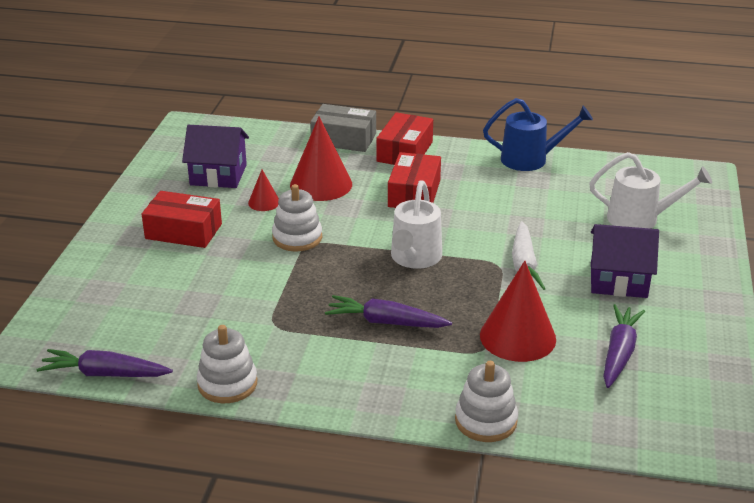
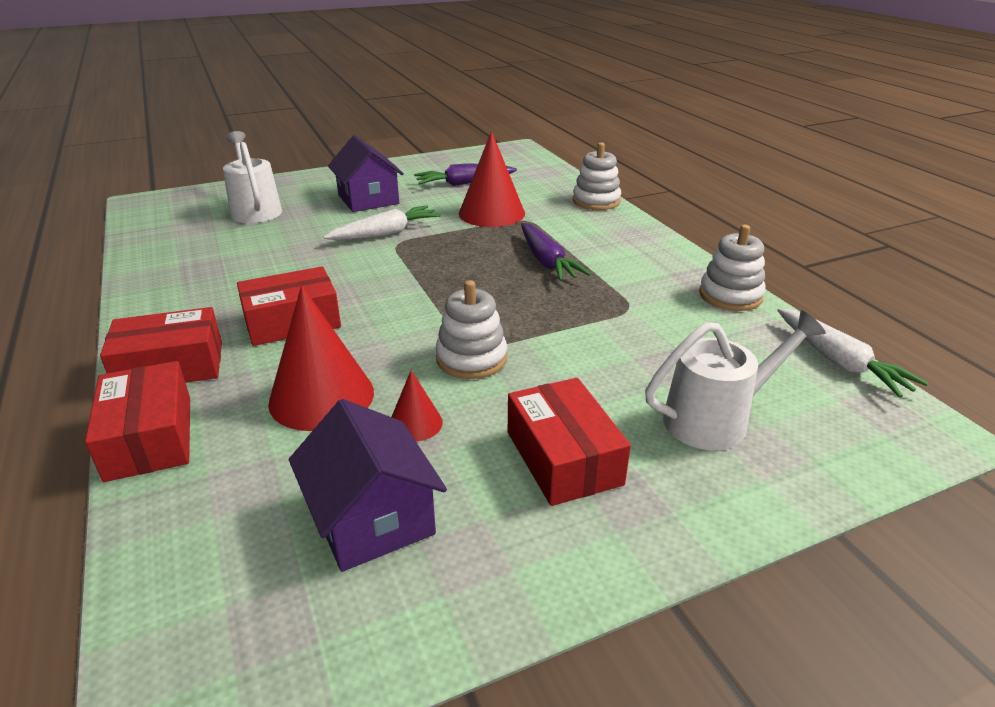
camera: 125 degrees left, 0 degrees up
purple carrot [36,349,173,377] -> white carrot [777,308,928,398]
grey box [310,104,376,152] -> red box [85,361,190,482]
white watering can [391,180,442,269] -> white watering can moved to [645,310,826,450]
blue watering can [483,98,593,171] -> none

